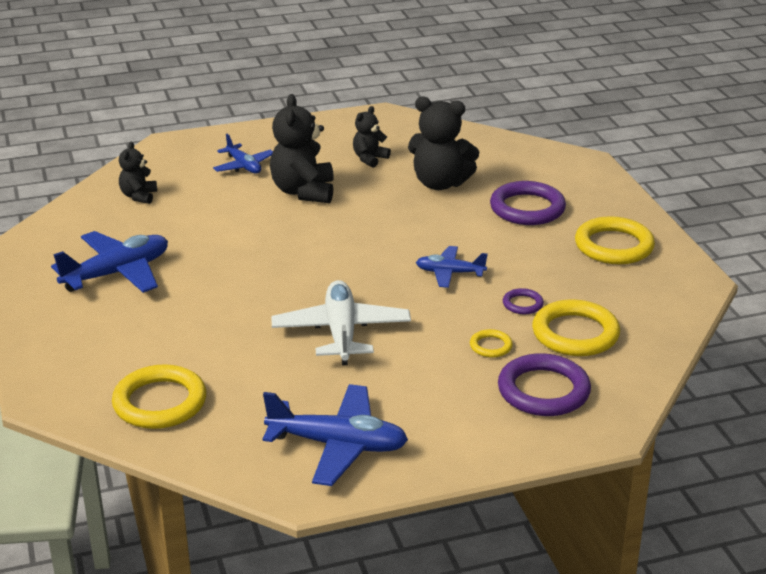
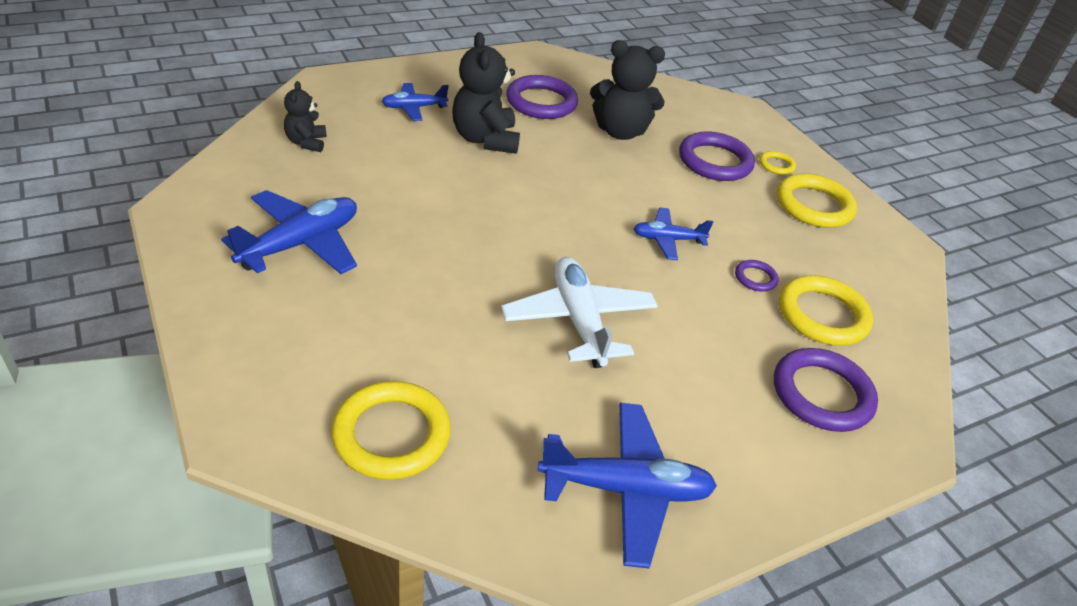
camera: 15 degrees left, 10 degrees up
blue plane [213,134,273,174] -> blue plane turned 120 degrees clockwise [382,83,449,121]
black teddy bear [353,106,391,168] -> purple ring [506,75,578,119]
yellow ring [470,329,513,358] -> yellow ring moved to [759,151,796,175]

